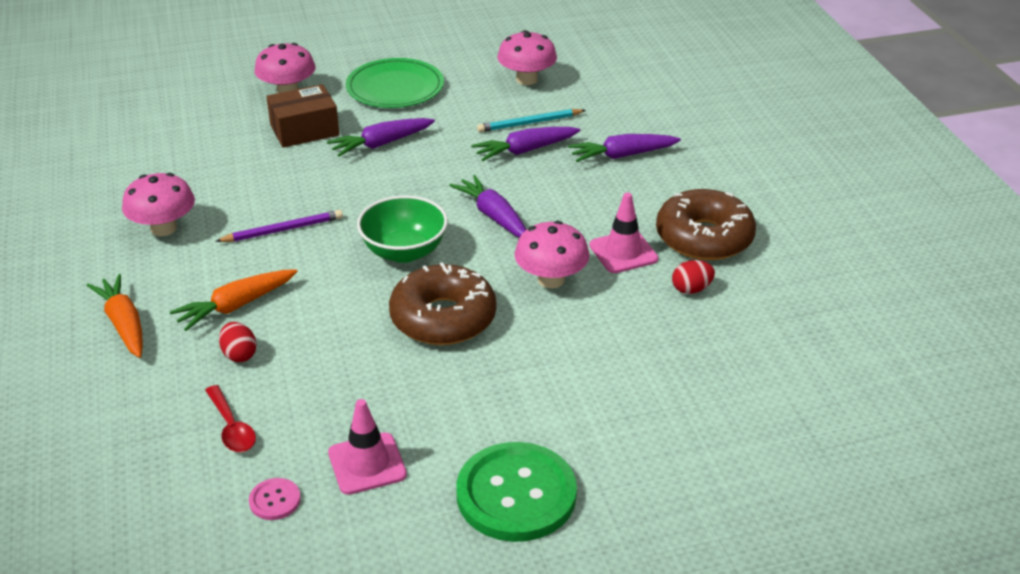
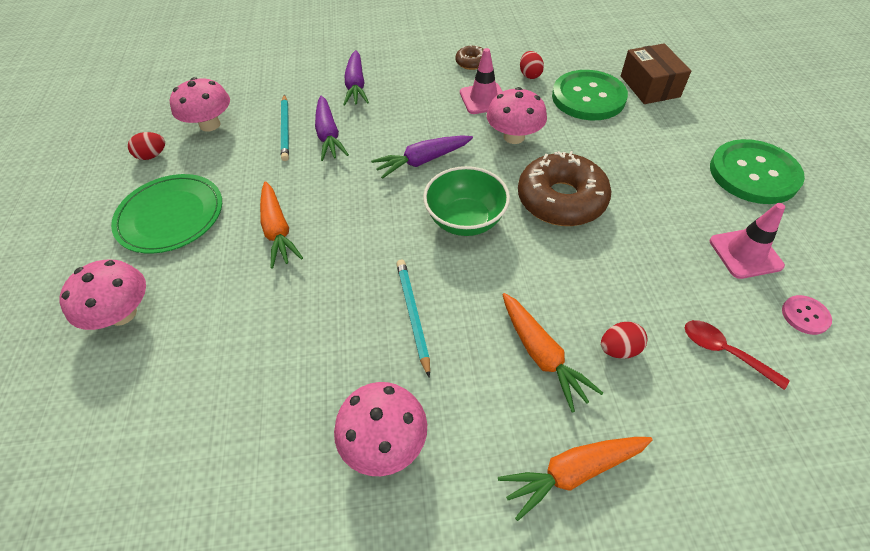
camera: 80 degrees left, 15 degrees up
red spoon [205,385,256,452] -> red spoon turned 120 degrees counterclockwise [685,320,790,390]
purple pencil [216,210,343,242] -> turquoise pencil [397,260,430,378]
brown box [266,84,339,148] -> brown box moved to [621,43,691,104]
purple carrot [327,118,435,157] -> orange carrot [260,181,303,269]
brown donut [656,189,756,260] -> brown donut [455,45,484,70], size x0.47
none -> red egg [128,132,165,160]
none -> green button [552,70,628,120]

